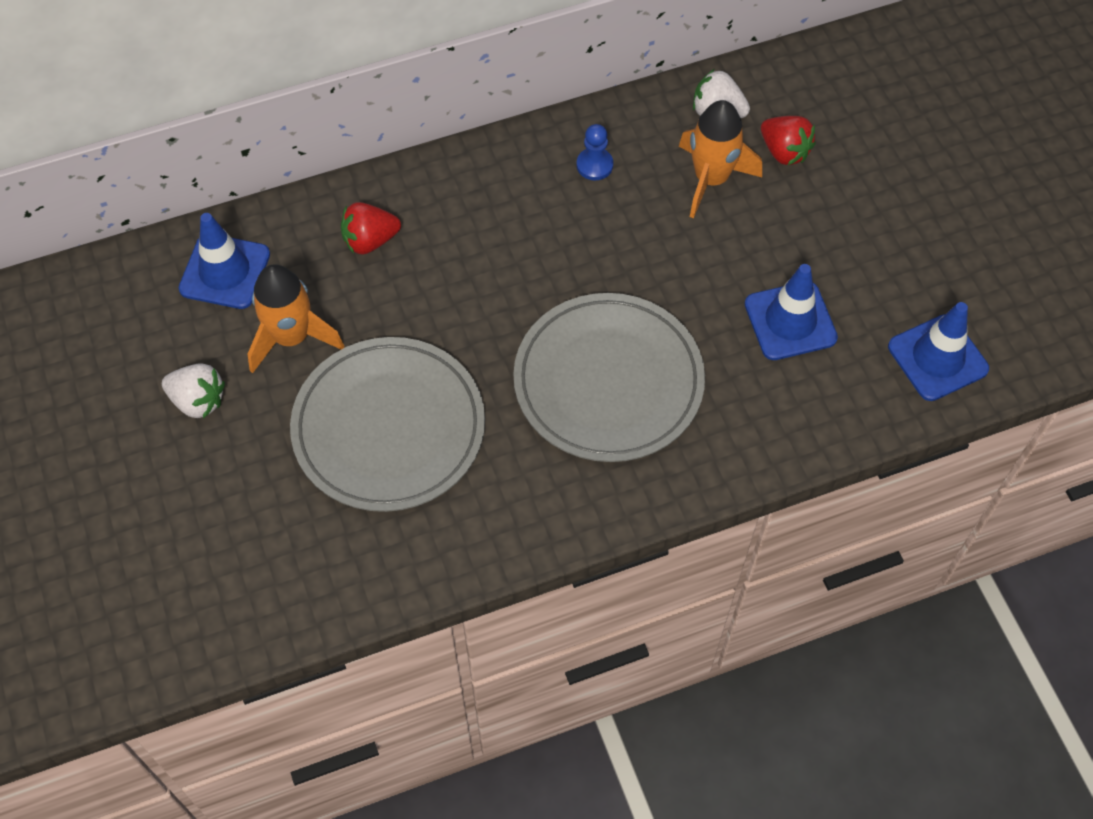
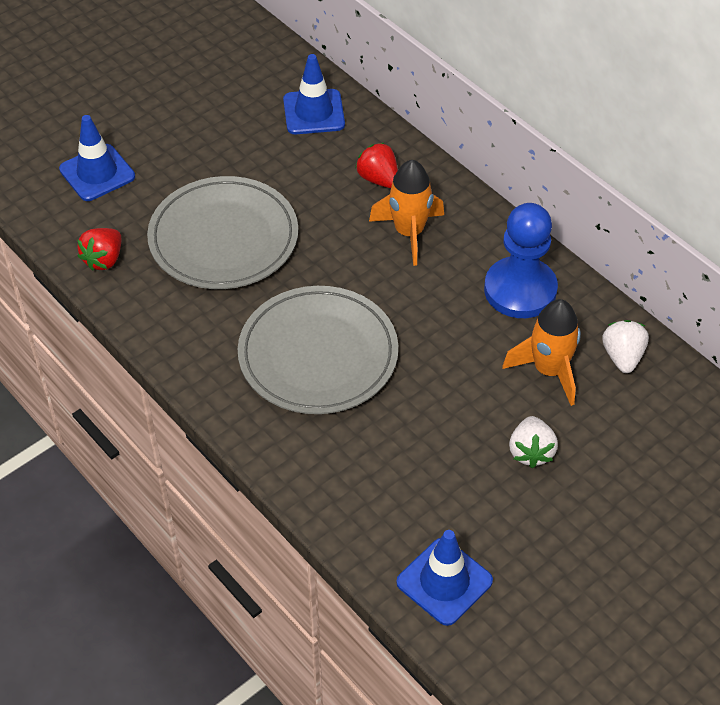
camera: 70 degrees right, 10 degrees down
white strawberry [162,363,225,419] -> white strawberry moved to [509,416,558,468]
orange rocket [248,264,345,373] -> orange rocket moved to [369,160,444,266]
blue pawn [577,124,613,180] -> blue pawn [484,203,558,318], size x2.25
blue traffic cone [745,264,838,360] -> blue traffic cone moved to [59,115,135,201]
red strawberry [761,116,816,165] -> red strawberry moved to [77,228,121,271]

